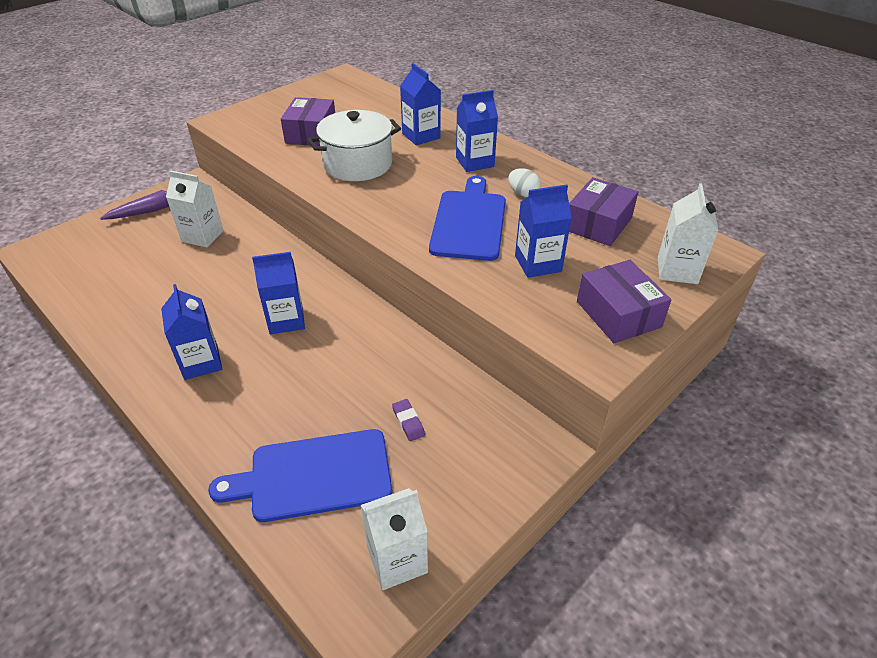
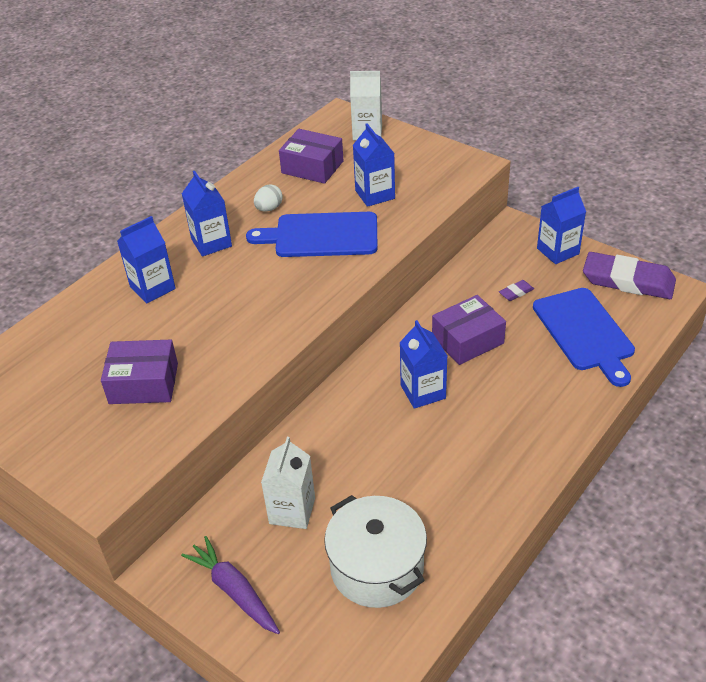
camera: 95 degrees left, 0 degrees up
blue carton [161,284,222,380] -> blue carton moved to [537,187,586,264]
white pot [308,110,401,181] -> white pot moved to [324,495,427,608]
white carton [361,488,428,590] -> purple eraser [583,252,676,299]
purple box [577,260,672,343] -> purple box moved to [432,295,506,365]

